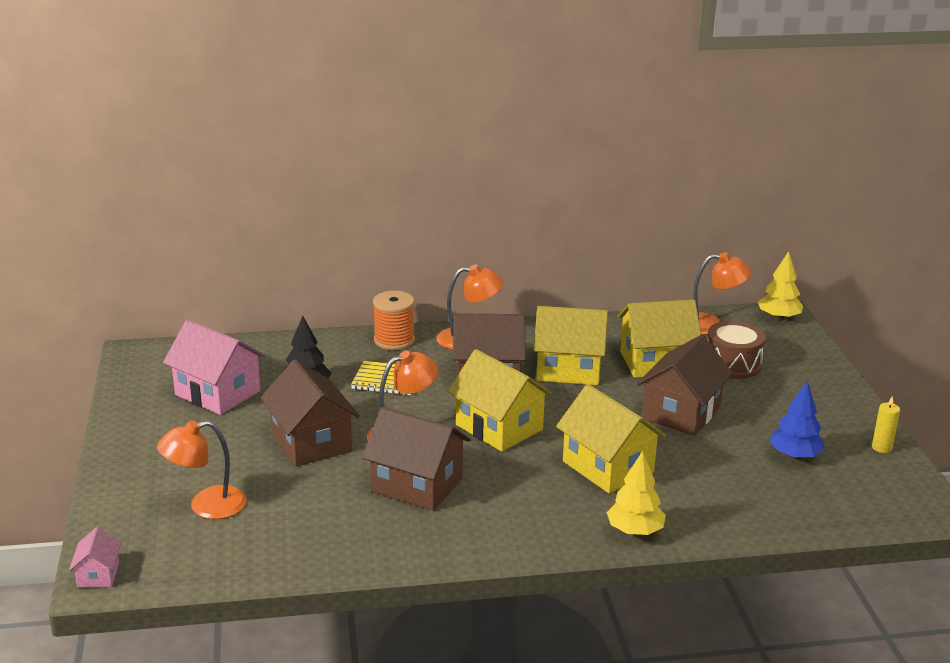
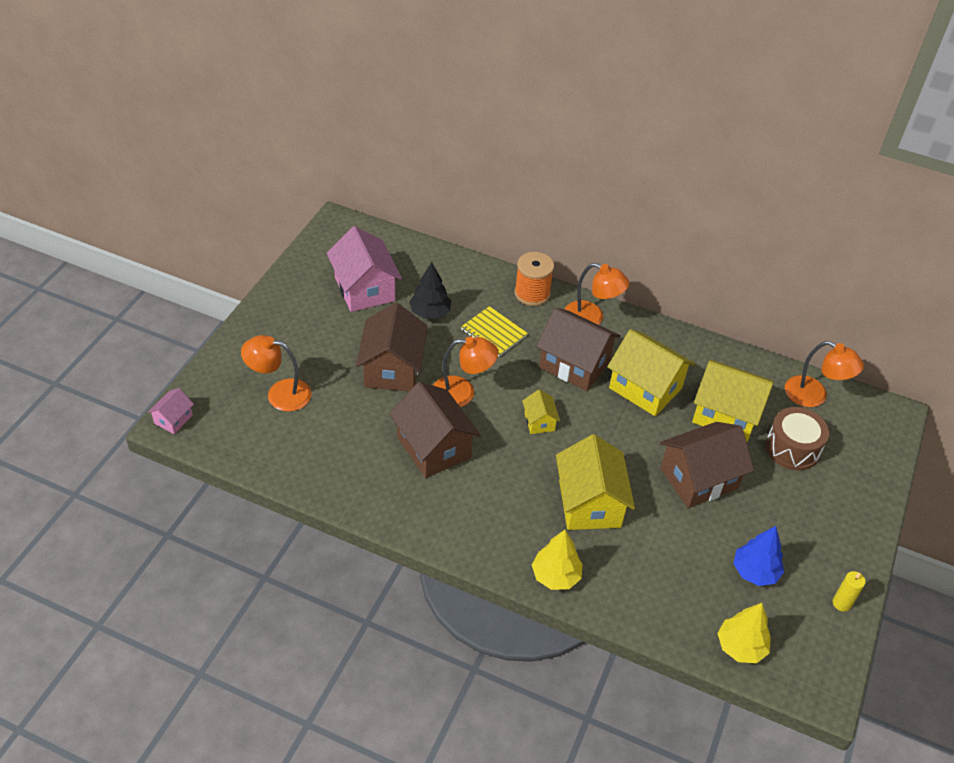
camera: 30 degrees right, 20 degrees up
yellow house [448,349,553,452] -> yellow house [522,389,560,434], size x0.49
yellow tree [758,251,803,320] -> yellow tree moved to [717,603,771,663]

